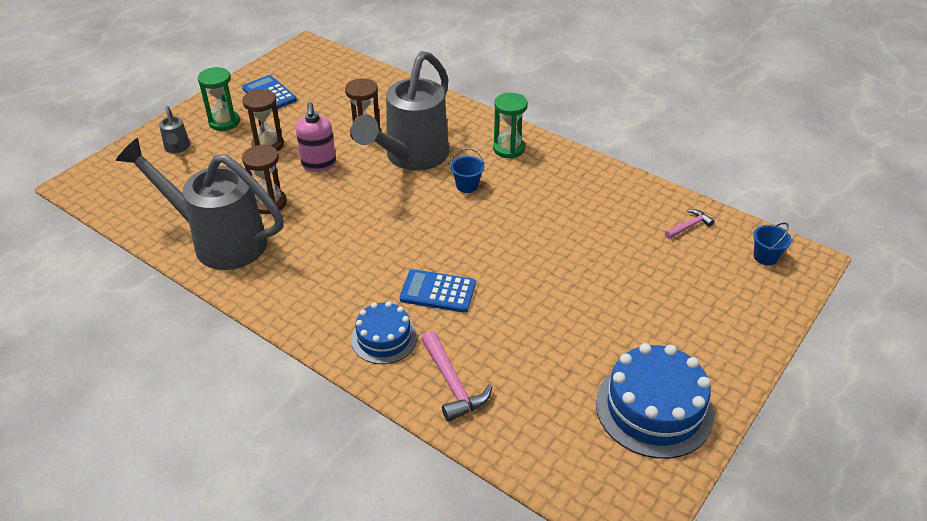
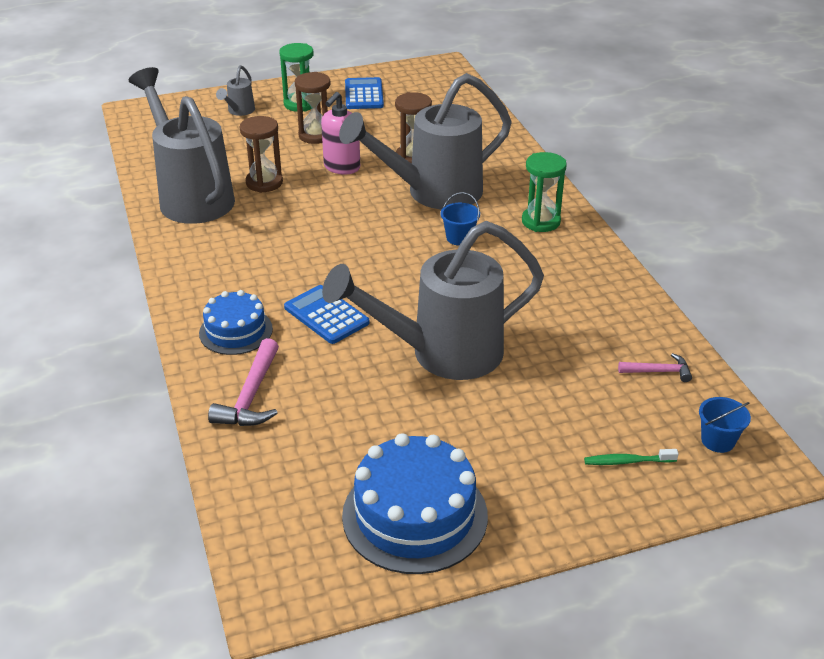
camera: 35 degrees right, 5 degrees down
none -> grey watering can [322,221,544,380]
none -> green toothbrush [584,449,678,465]

